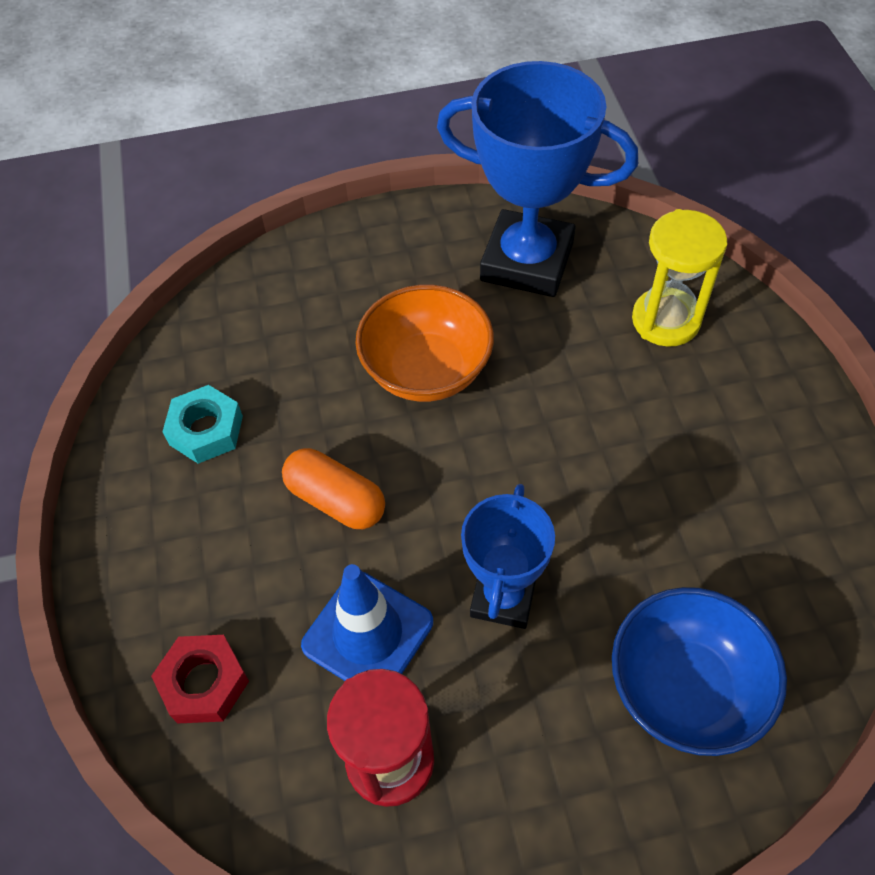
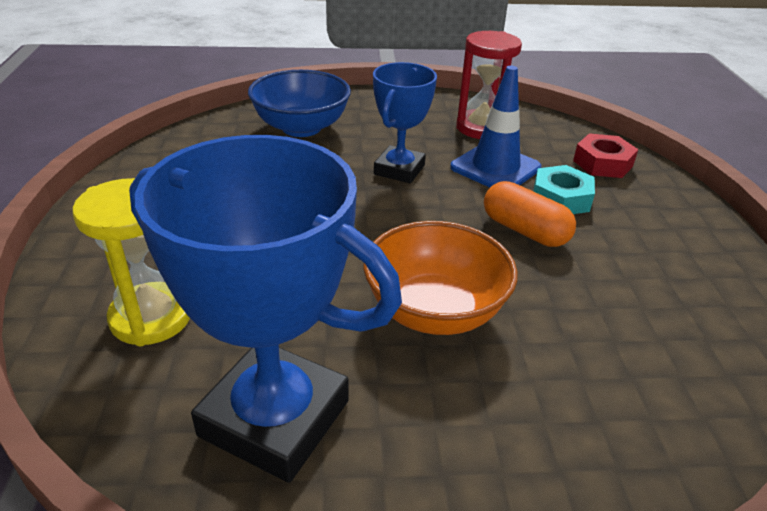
camera: 175 degrees left, 20 degrees down
turquoise nut [162,385,243,464] -> turquoise nut moved to [533,165,595,214]

